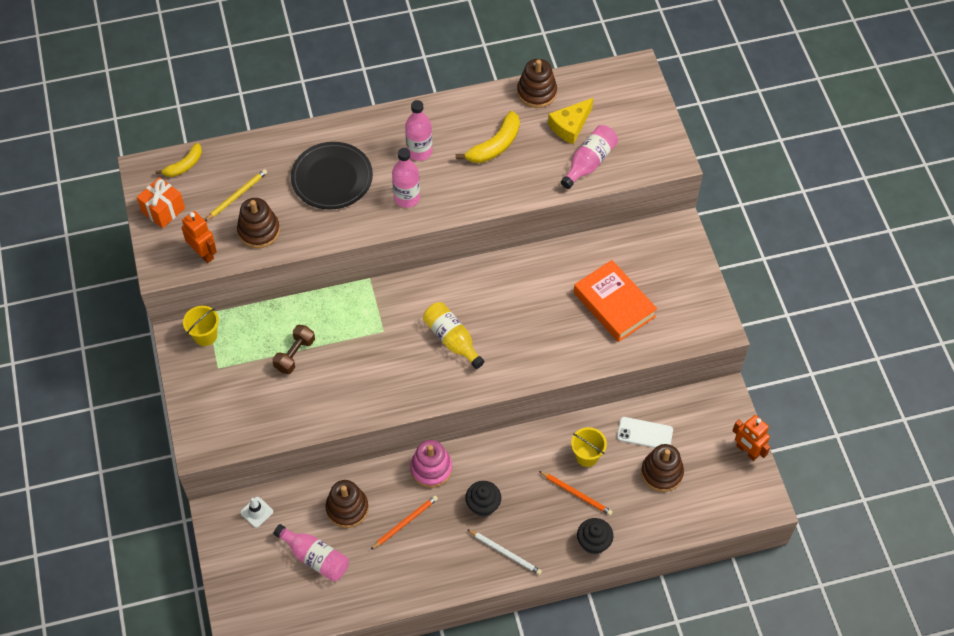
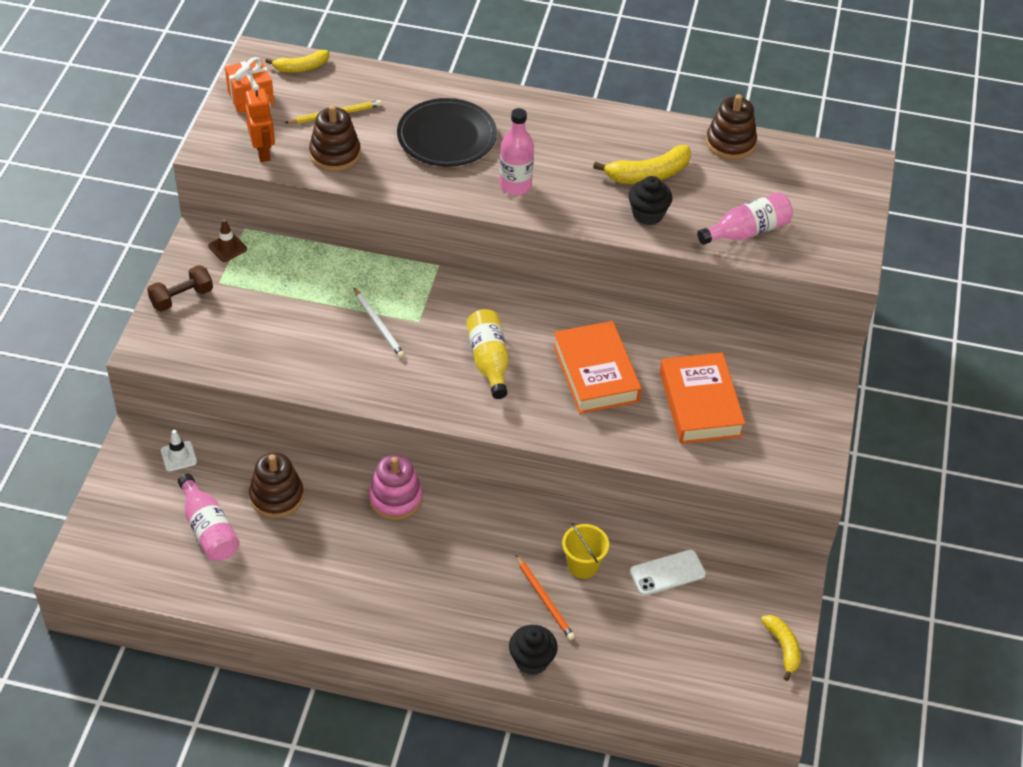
camera: 25 degrees right, 10 degrees down
yellow bucket [183,306,219,346] -> brown traffic cone [208,219,247,262]
brown dumbbell [272,325,315,374] -> brown dumbbell moved to [147,265,213,312]
orange pencil [370,495,438,550] -> none
pink bottle [405,100,433,161] -> none
black cupcake [465,481,501,517] -> black cupcake moved to [628,176,672,225]
white pencil [467,529,542,575] -> white pencil moved to [353,287,405,358]
yellow cheese [548,98,593,145] -> none
white phone [617,417,673,448] -> white phone turned 60 degrees counterclockwise [630,550,706,596]
brown stacking toy [641,444,684,492] -> none
orange robot [732,415,770,461] -> yellow banana [761,615,801,681]
none -> orange book [553,321,642,414]

